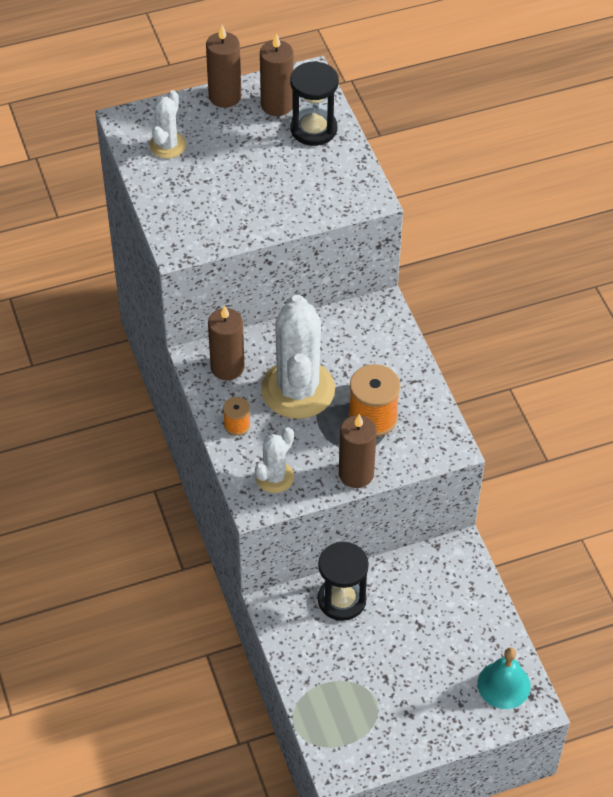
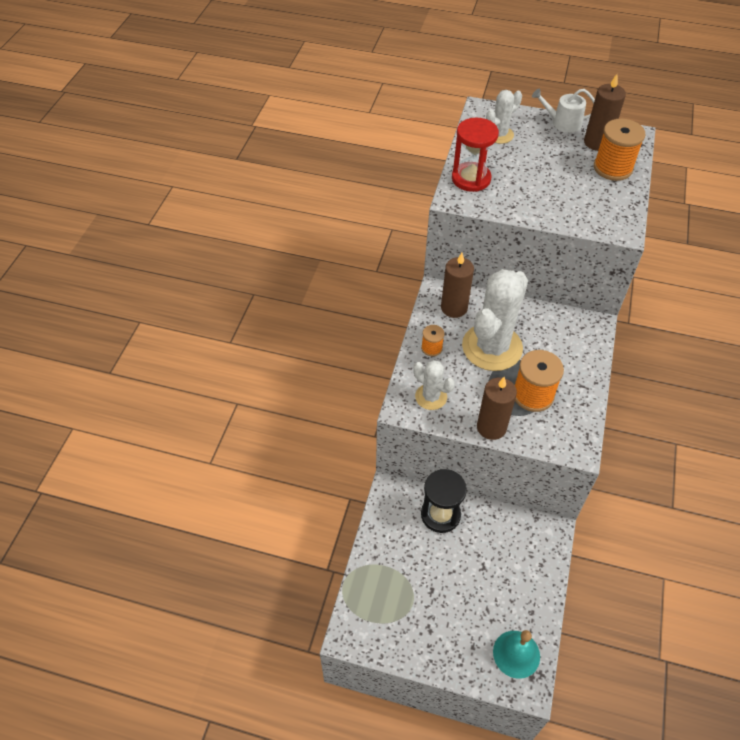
camera: 35 degrees right, 0 degrees up
brown candle [206,25,241,108] -> white watering can [532,88,595,133]
white cactus [255,427,294,493] -> white cactus turned 60 degrees clockwise [413,360,455,410]
black hourglass [290,61,339,146] -> orange spool [594,119,646,181]
none -> red hourglass [452,118,499,192]

